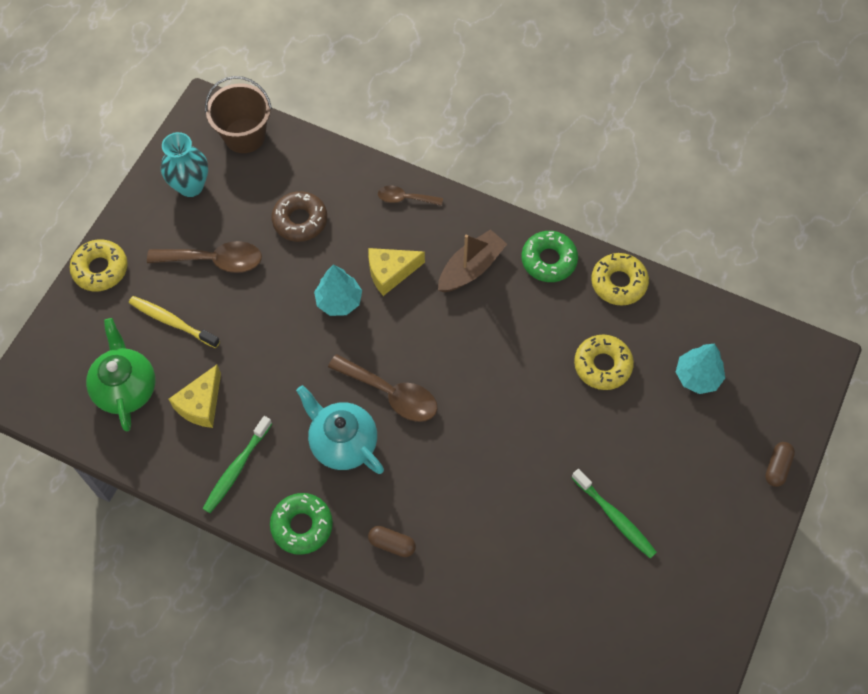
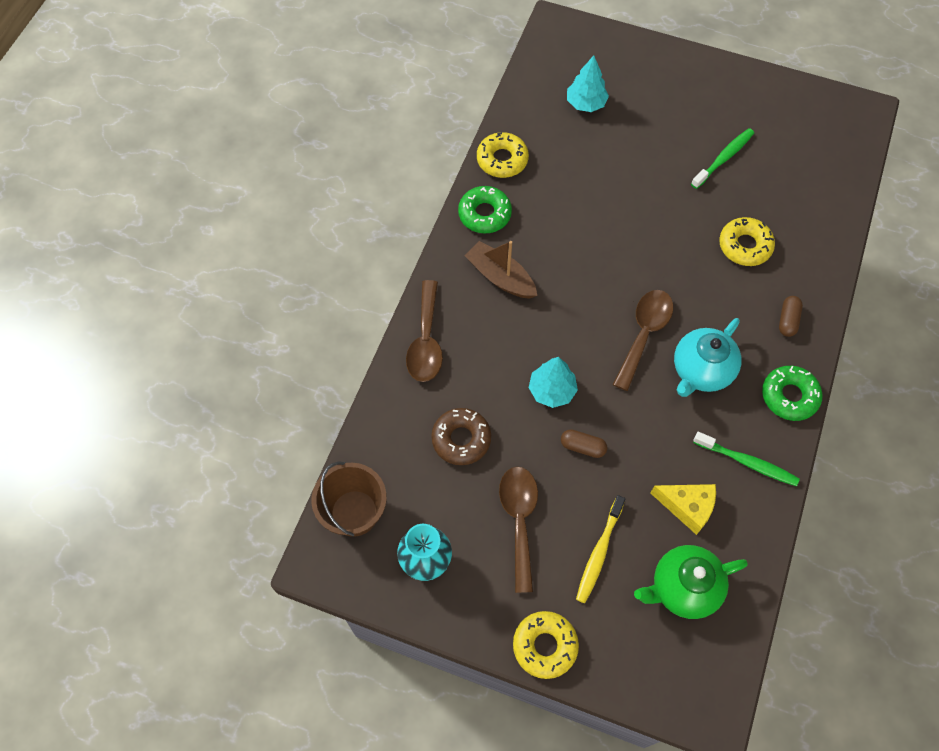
camera: 95 degrees left, 0 degrees up
yellow cheese [368,248,425,296] -> none
brown spoon [378,186,443,206] -> brown spoon [406,280,443,382], size x1.72
yellow donut [574,335,634,390] -> yellow donut moved to [719,217,775,266]
brown capsule [765,442,795,487] -> brown capsule moved to [561,429,607,458]

